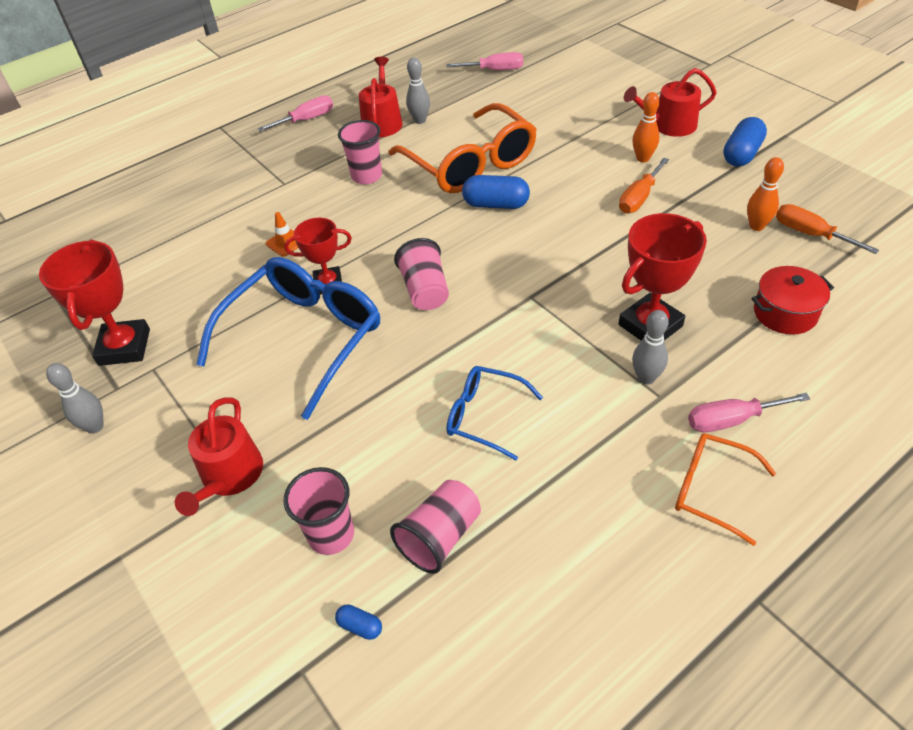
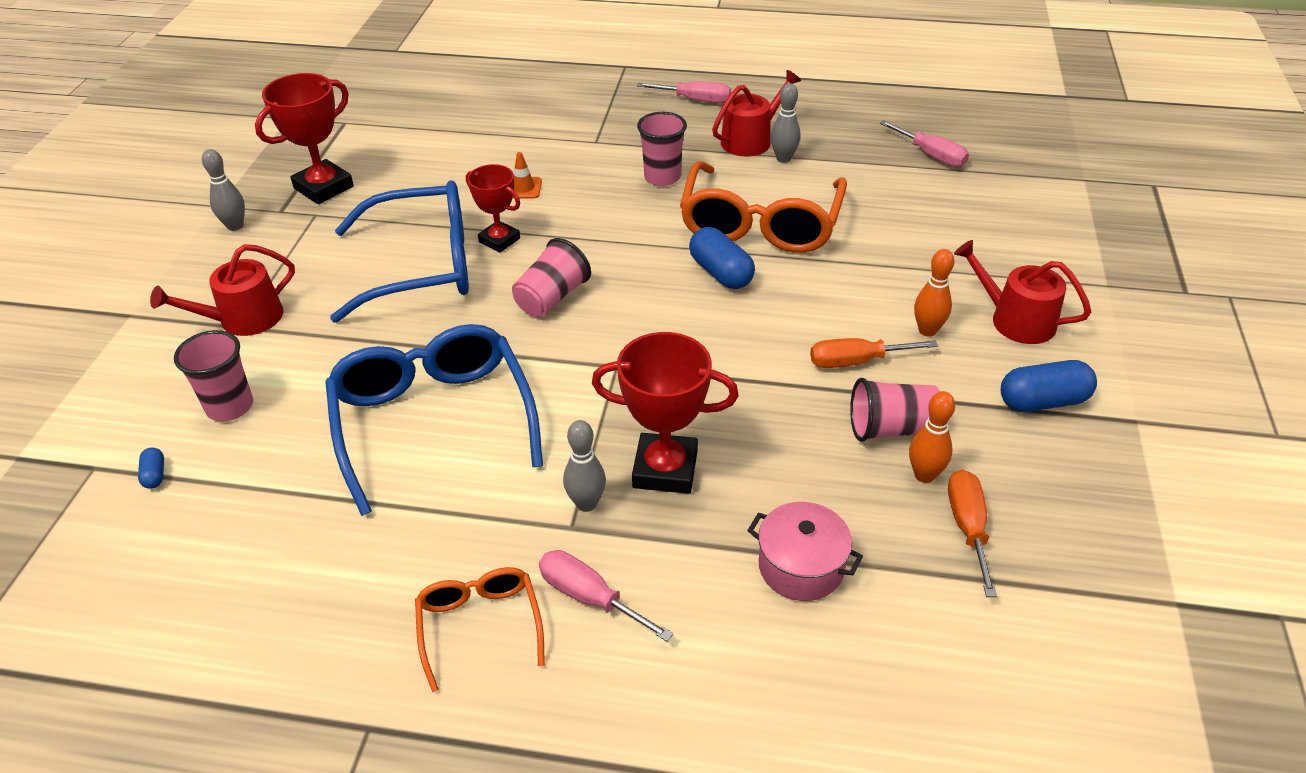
camera: 45 degrees right, 5 degrees down
pink cup [390,480,481,574] -> pink cup moved to [850,378,941,442]
blue glasses [446,366,543,460] -> blue glasses [325,324,543,516], size x1.90
red pot [751,266,834,335] -> pink pot [747,502,863,601]

